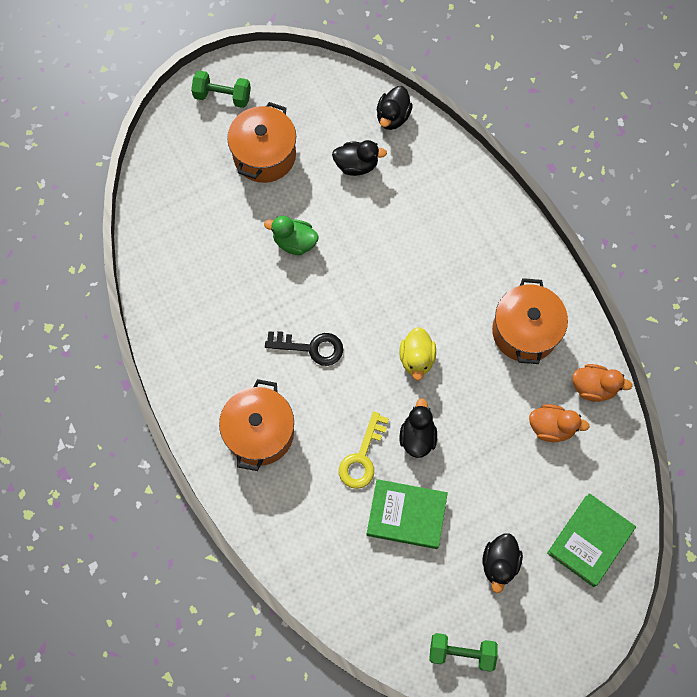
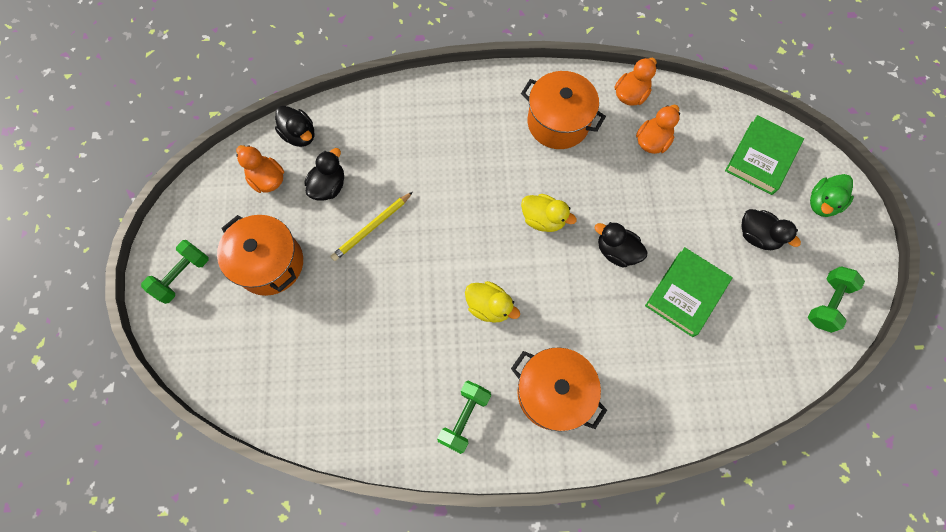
camera: 65 degrees left, 0 degrees up
green duck [264,216,318,255] -> green duck moved to [810,174,854,217]
black key [265,331,343,366] -> yellow duck [465,281,520,323]
yellow key [339,412,389,489] -> none
green book [547,493,636,587] -> green book turned 60 degrees clockwise [725,115,804,195]
none -> orange duck [236,145,284,193]
none -> yellow pencil [330,192,413,261]
none -> green dumbbell [437,381,491,454]

